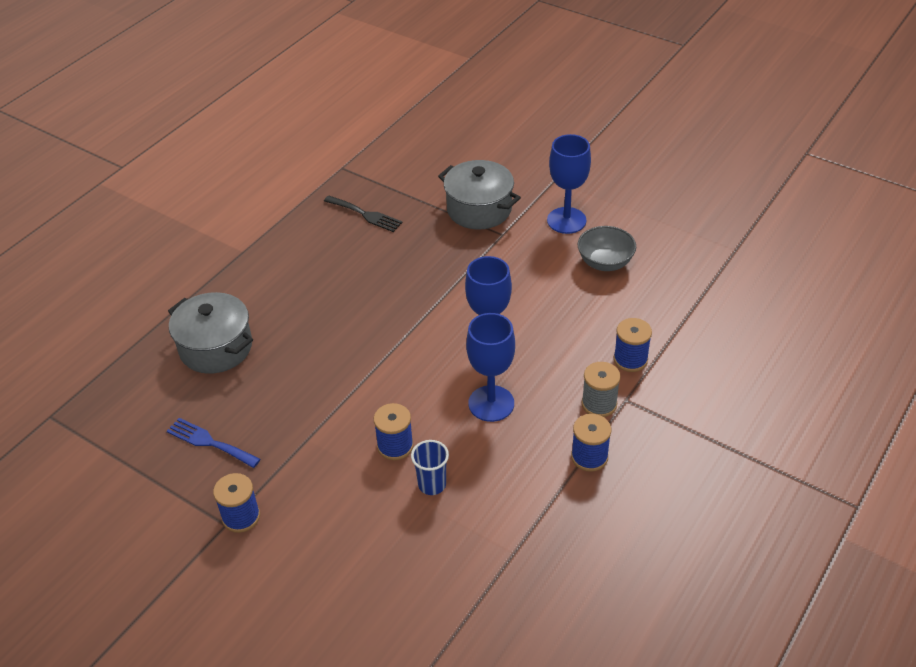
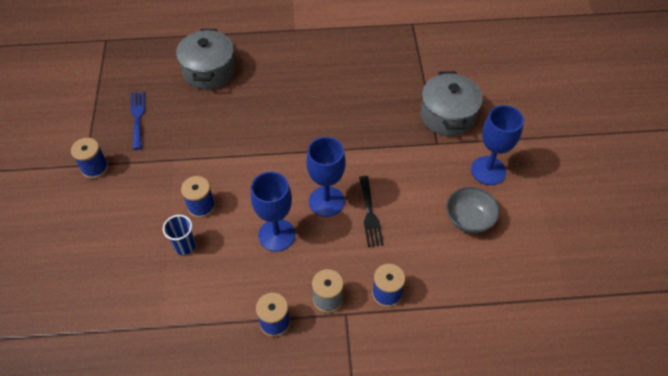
camera: 50 degrees right, 10 degrees up
black fork [324,195,403,232] -> black fork moved to [359,176,384,247]

